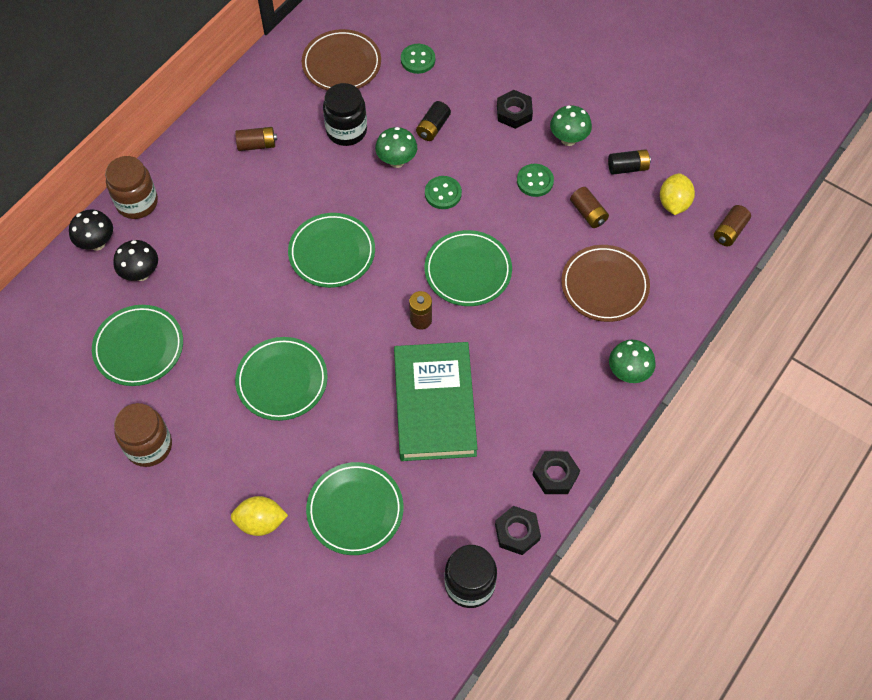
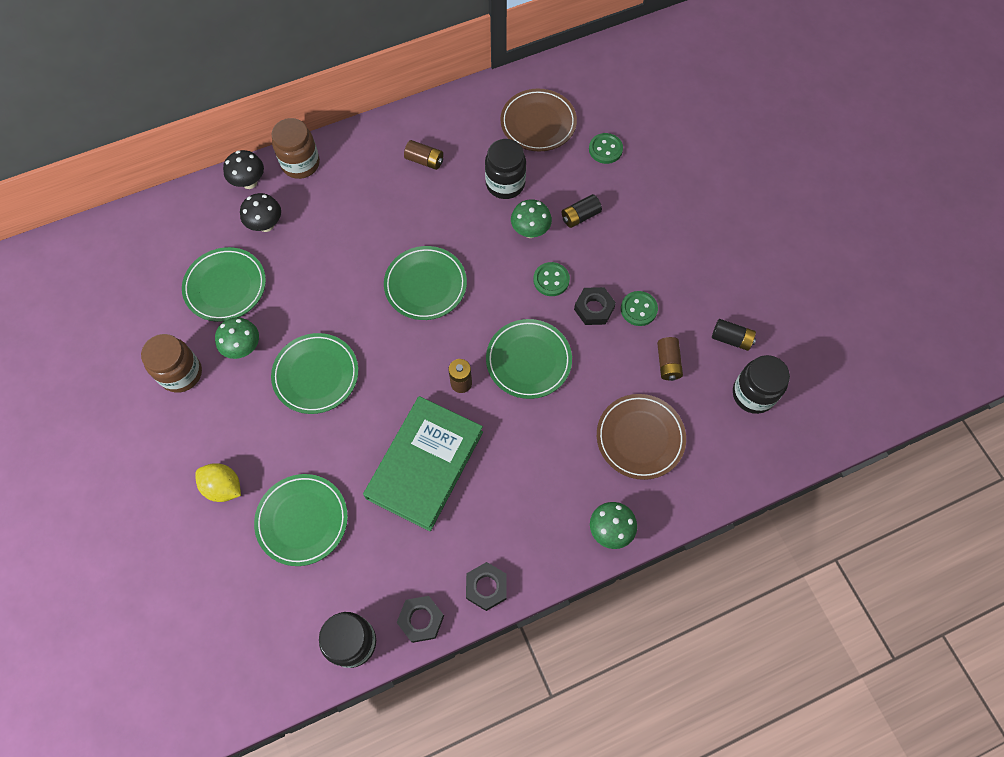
camera: 30 degrees right, 5 degrees up
black nut [497,90,533,129] -> black nut moved to [574,287,616,325]
green mushroom [550,105,592,146] -> green mushroom moved to [215,317,259,359]
yellow lemon [660,173,695,215] -> black jar [733,355,790,414]
brown battery [714,205,751,246] -> none

